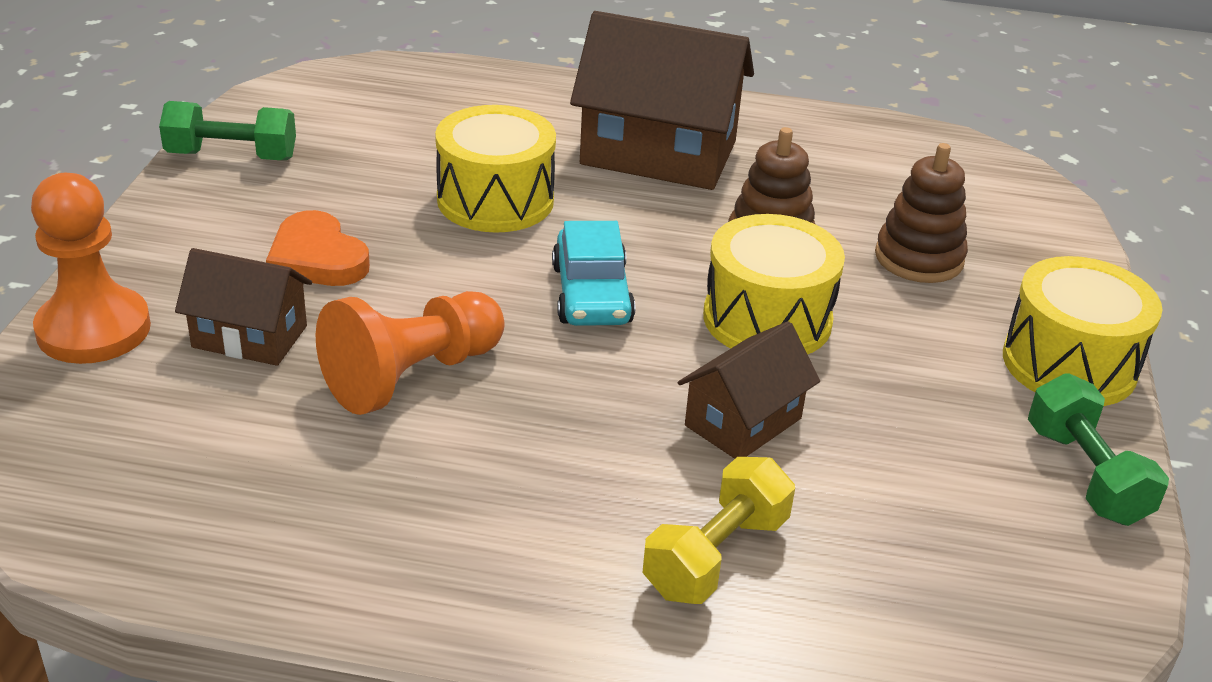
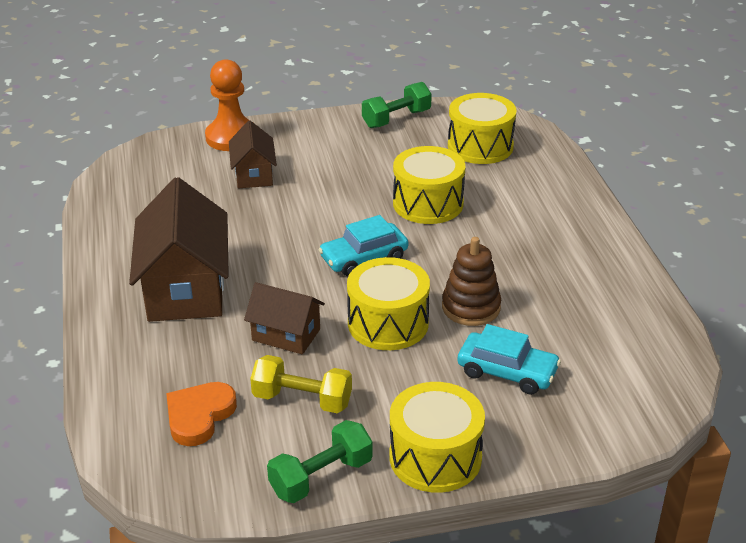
camera: 70 degrees right, 0 degrees up
green dumbbell [159,101,296,160] -> green dumbbell turned 75 degrees clockwise [362,82,432,128]
orange heart [266,210,370,286] -> orange heart moved to [166,382,237,446]
orange pawn [316,291,504,415] -> none
brown house [570,11,754,190] -> brown house moved to [129,177,229,322]
yellow dumbbell [643,457,795,604] -> yellow dumbbell moved to [250,355,352,413]
brown stacking toy [875,143,968,283] -> turquoise car [457,324,561,395]
none -> yellow drum [448,93,516,164]

